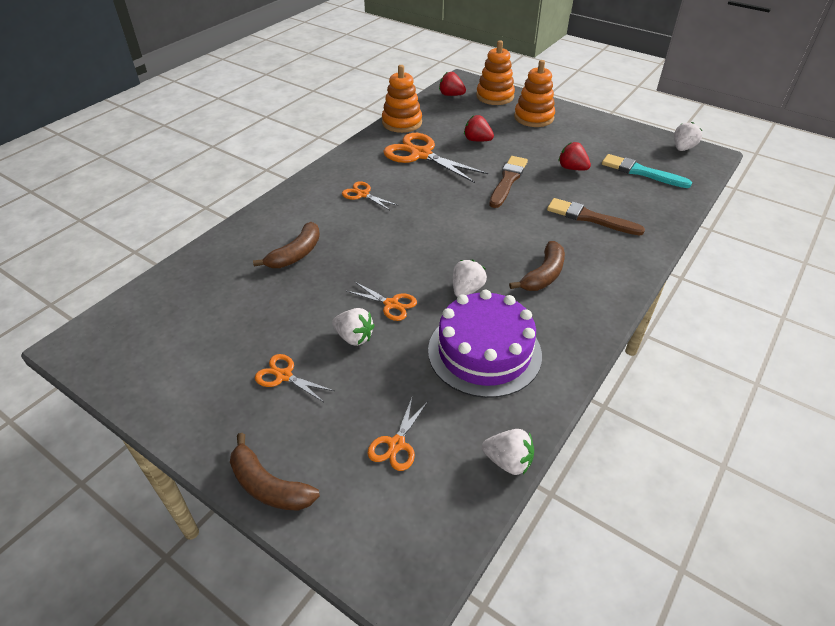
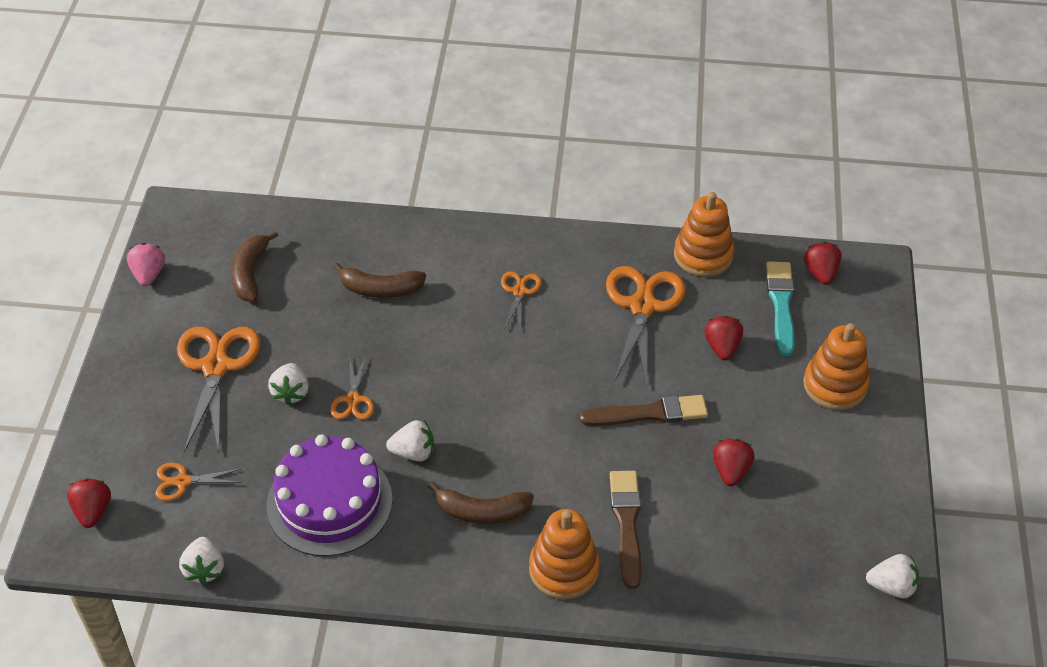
camera: 60 degrees right, 5 degrees up
brown banana [230,433,320,511] -> brown banana moved to [231,230,278,302]
orange scissors [255,354,334,403] -> orange scissors [177,327,260,453], size x1.95
orange stacking toy [476,40,515,105] -> orange stacking toy moved to [529,509,600,599]
turquoise brush [602,154,692,188] -> turquoise brush moved to [766,261,795,356]
none -> red strawberry [67,478,111,528]
none -> pink strawberry [127,243,165,286]

